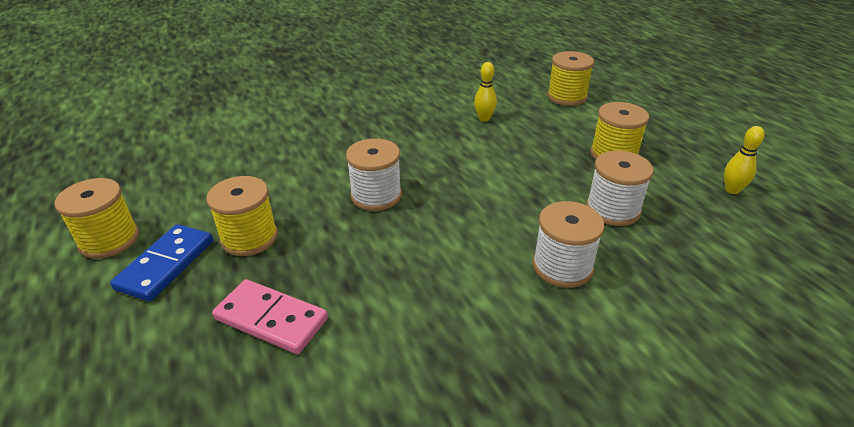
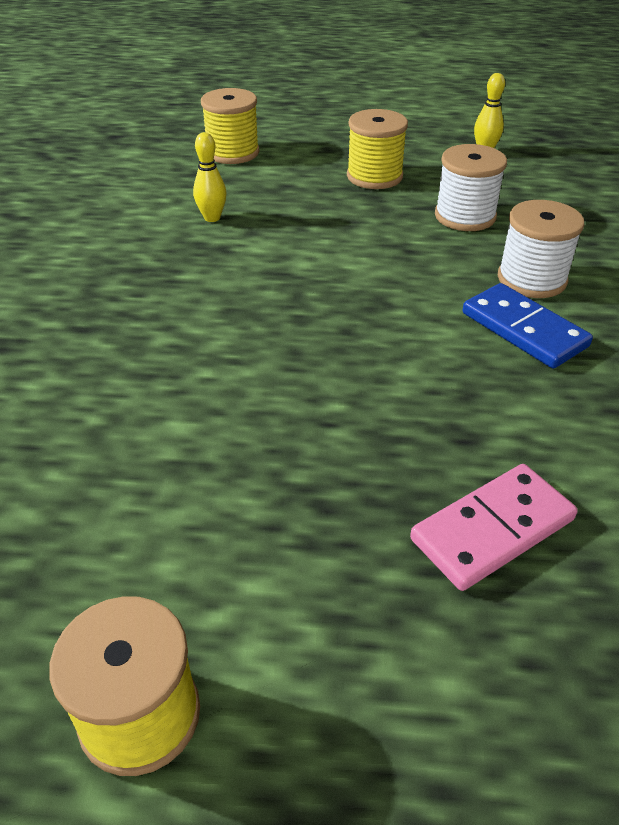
camera: 60 degrees left, 5 degrees up
blue domino [110,224,213,301] -> blue domino moved to [463,283,593,369]
yellow spool [206,176,278,256] -> none
white spool [346,138,402,211] -> none

